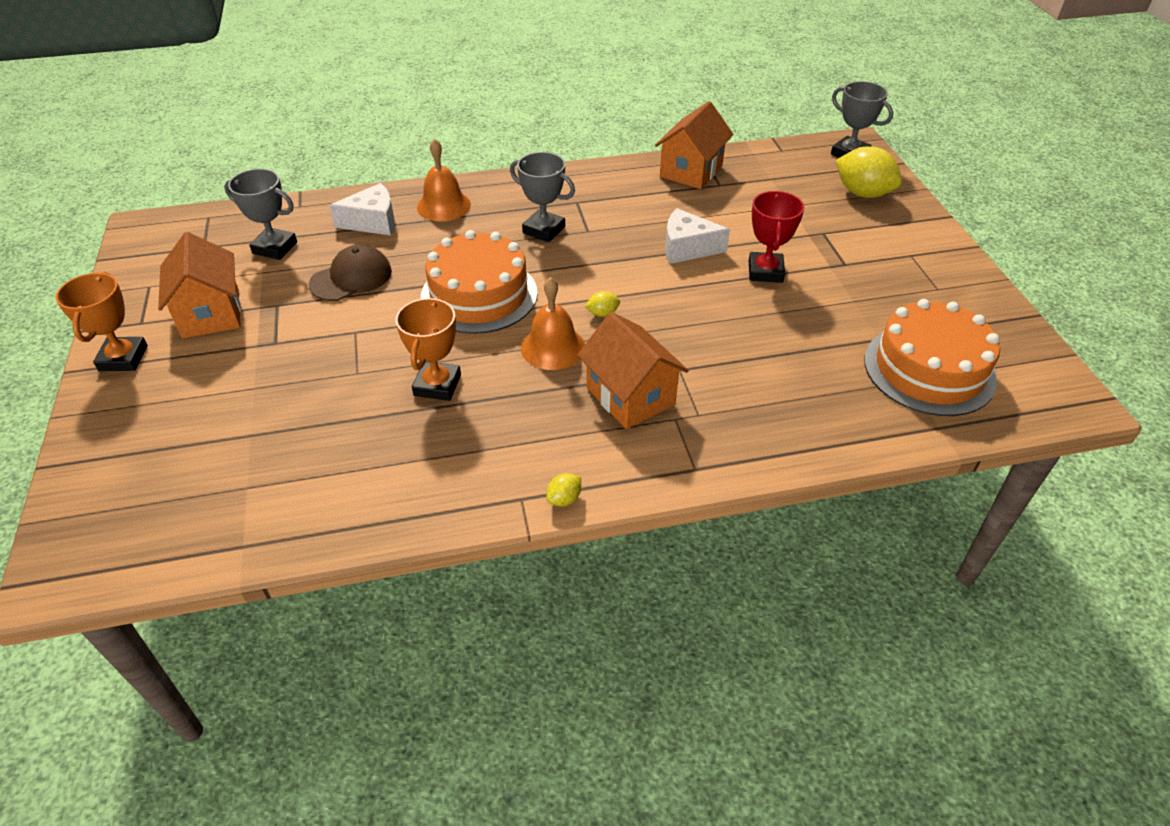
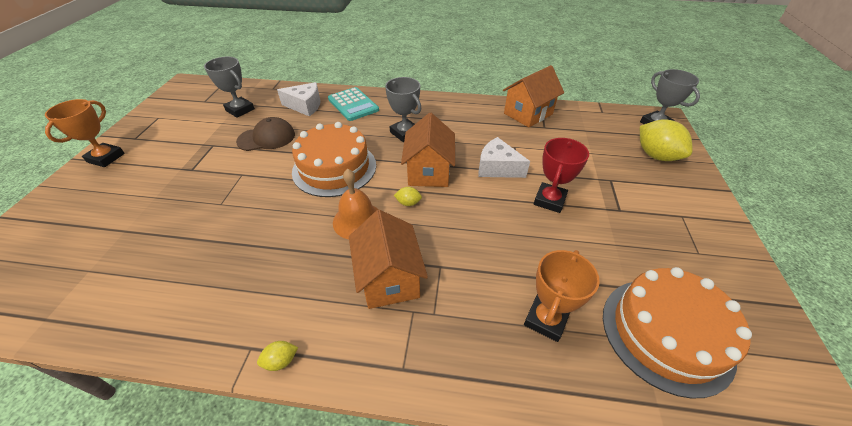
camera: 20 degrees right, 0 degrees up
orange house [158,232,241,339] -> orange house moved to [401,113,455,187]
orange trophy [396,297,461,401] -> orange trophy moved to [524,250,600,342]
orange bell [417,139,471,222] -> turquoise calculator [328,87,379,121]

